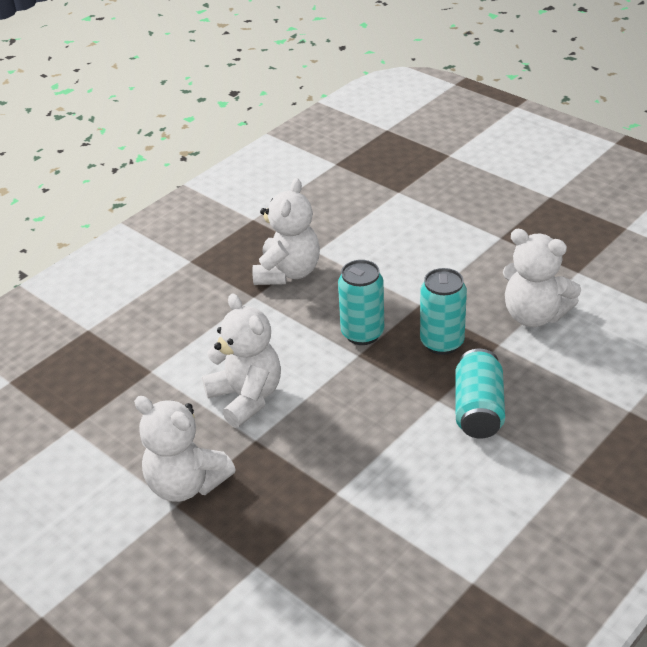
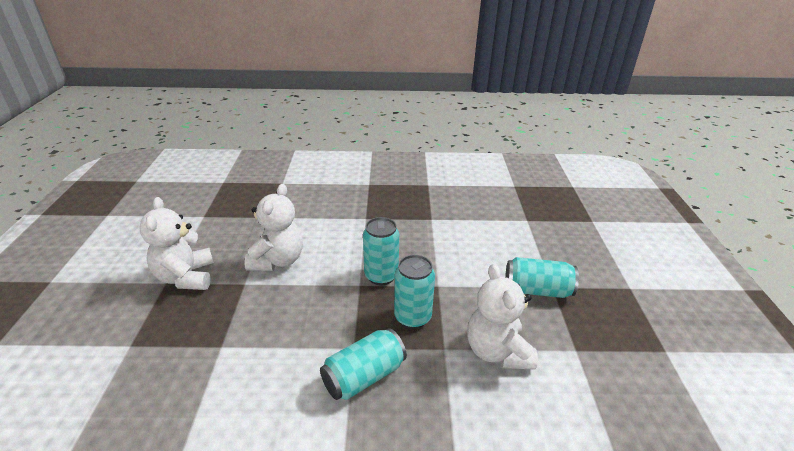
camera: 45 degrees right, 5 degrees down
white teddy bear [252,178,320,285] -> none
none -> turquoise can [505,257,579,298]

